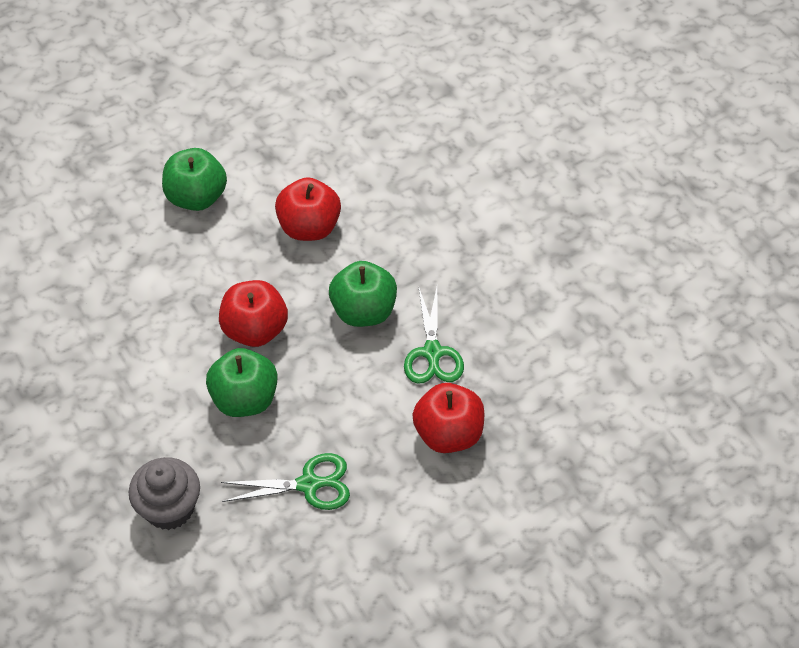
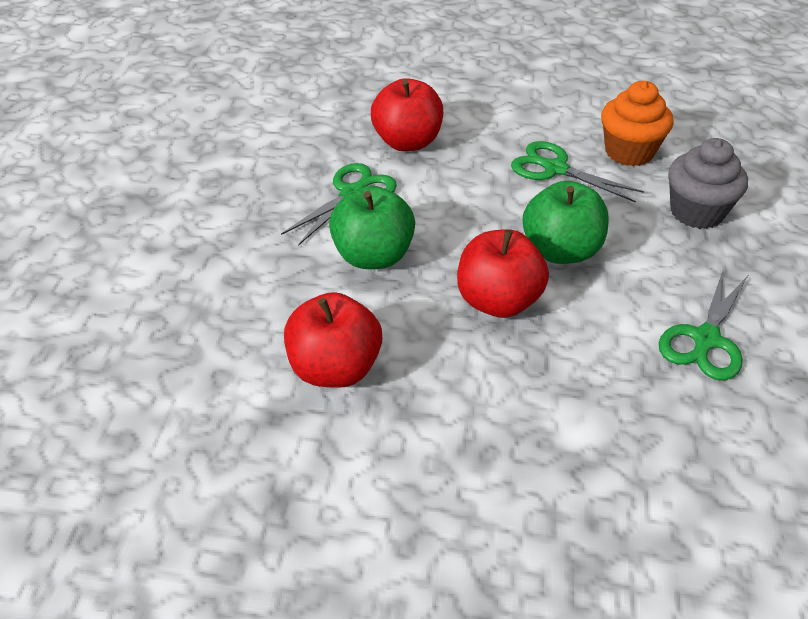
camera: 140 degrees left, 10 degrees down
green apple [162,148,227,211] -> none
none -> orange cupcake [601,81,674,166]
none -> green scissors [659,268,748,380]

